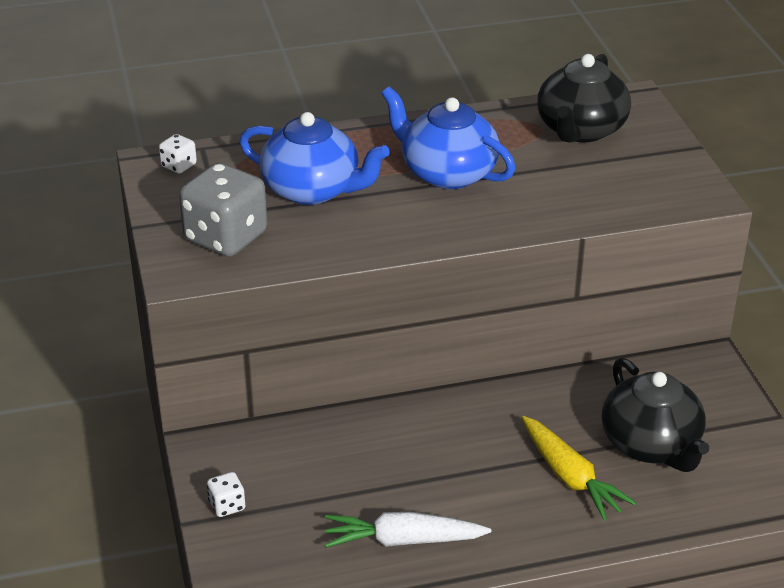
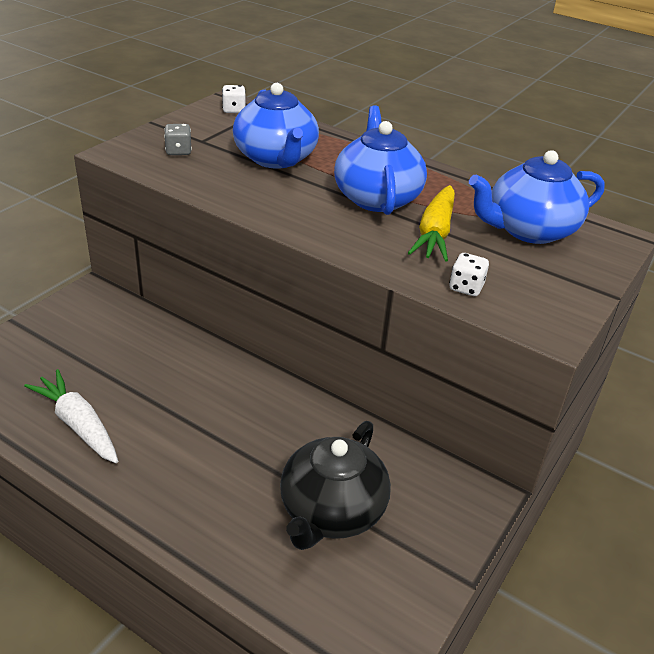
camera: 45 degrees right, 0 degrees up
grey dice [179,163,267,257] -> grey dice [164,124,192,155], size x0.45
white dice [207,472,245,517] -> white dice moved to [449,253,489,296]
yellow carrot [522,416,636,521] -> yellow carrot moved to [408,185,455,262]
black teapot [537,54,631,143] -> blue teapot [469,150,605,244]

